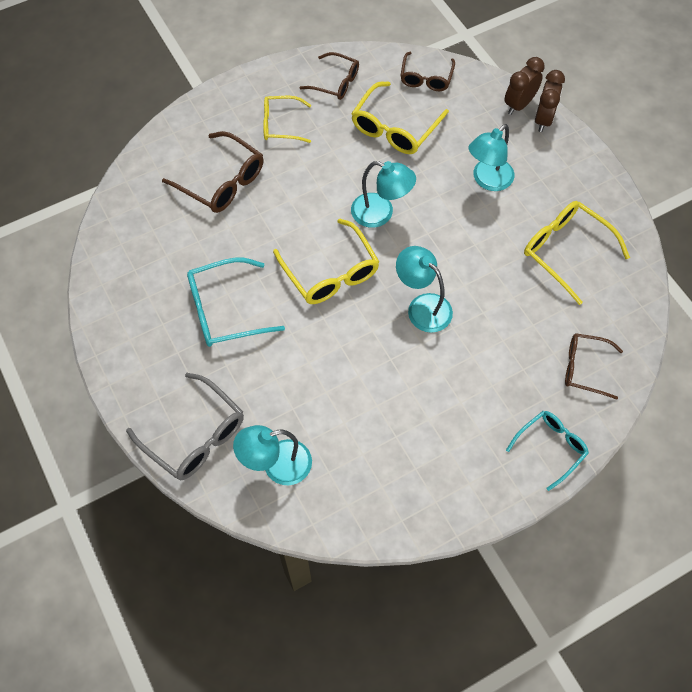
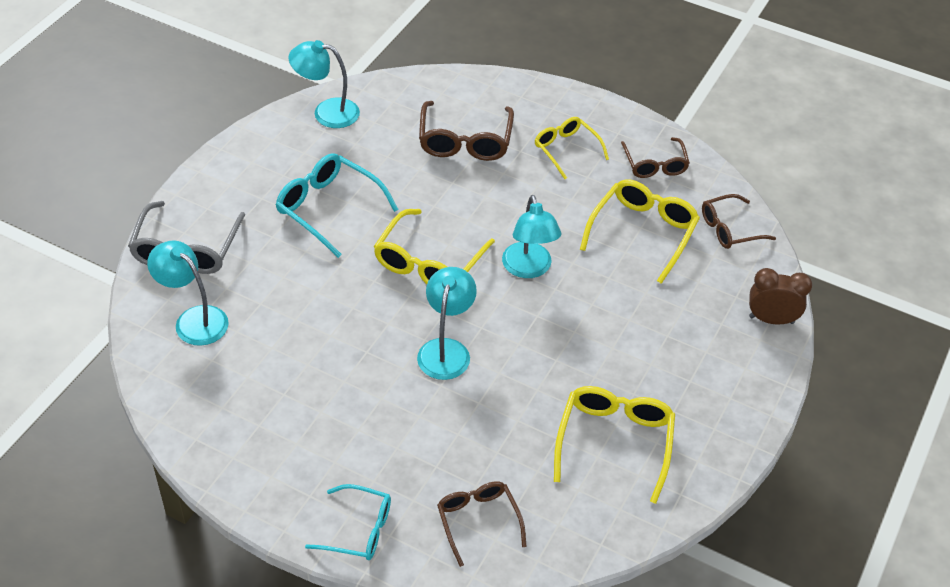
camera: 55 degrees right, 15 degrees down
yellow glasses [351,81,449,154] -> yellow glasses turned 120 degrees clockwise [580,179,700,284]
turquoise lamp [469,124,514,191] -> turquoise lamp moved to [288,40,360,128]
brown clock [535,70,565,132] -> none

